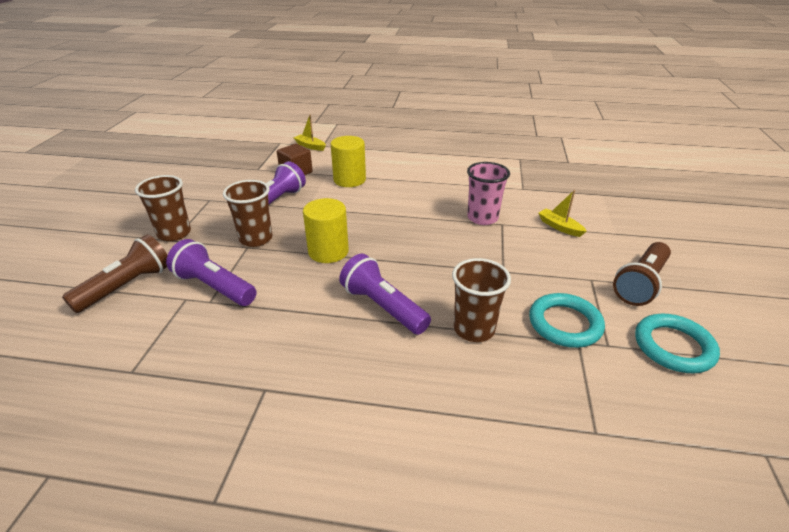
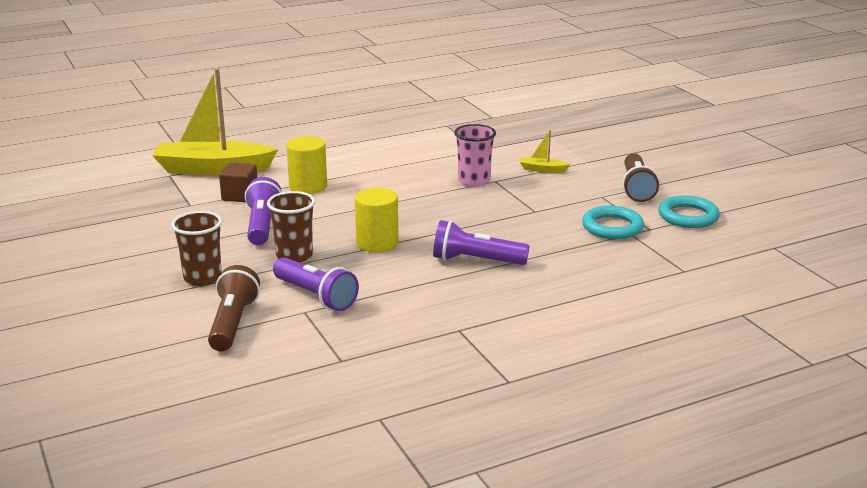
camera: 35 degrees left, 10 degrees down
purple flashlight [166,239,257,306] -> purple flashlight turned 135 degrees counterclockwise [273,257,359,311]
yellow boat [294,115,326,151] -> yellow boat [152,68,278,175], size x2.45
brown cup [452,258,511,342] -> none

